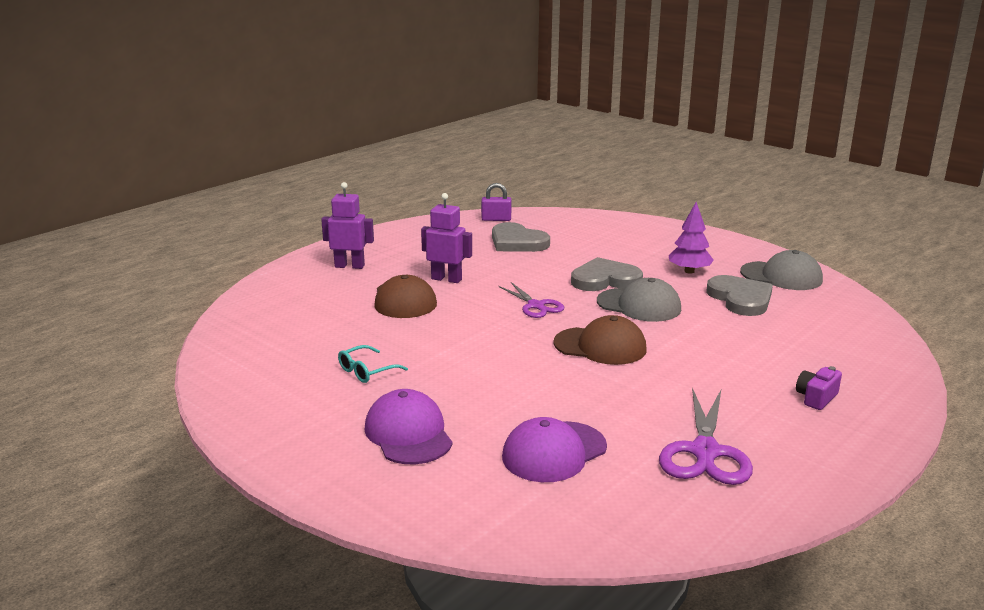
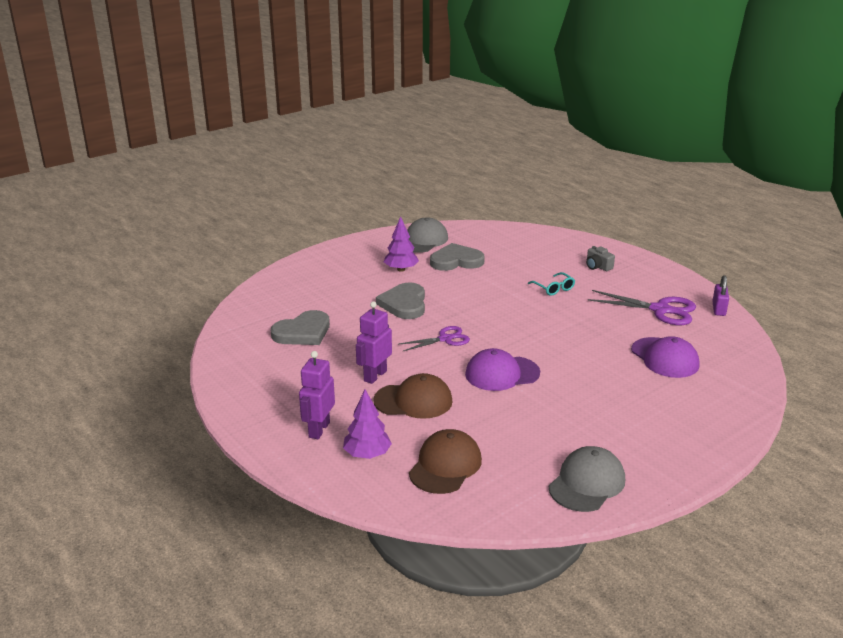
camera: 80 degrees left, 5 degrees up
turquoise glasses [338,345,408,383] -> turquoise glasses moved to [528,272,575,296]
purple cap [364,389,453,464] -> purple cap moved to [465,348,540,391]
purple padlock [481,183,511,221] -> purple padlock moved to [712,275,729,316]
brown cap [553,315,646,365] -> brown cap moved to [409,429,482,494]
grey cap [597,278,681,322] -> grey cap moved to [549,446,625,512]
purple camera [796,366,842,410] -> grey camera [586,246,615,271]
none -> purple tree [343,389,392,459]

